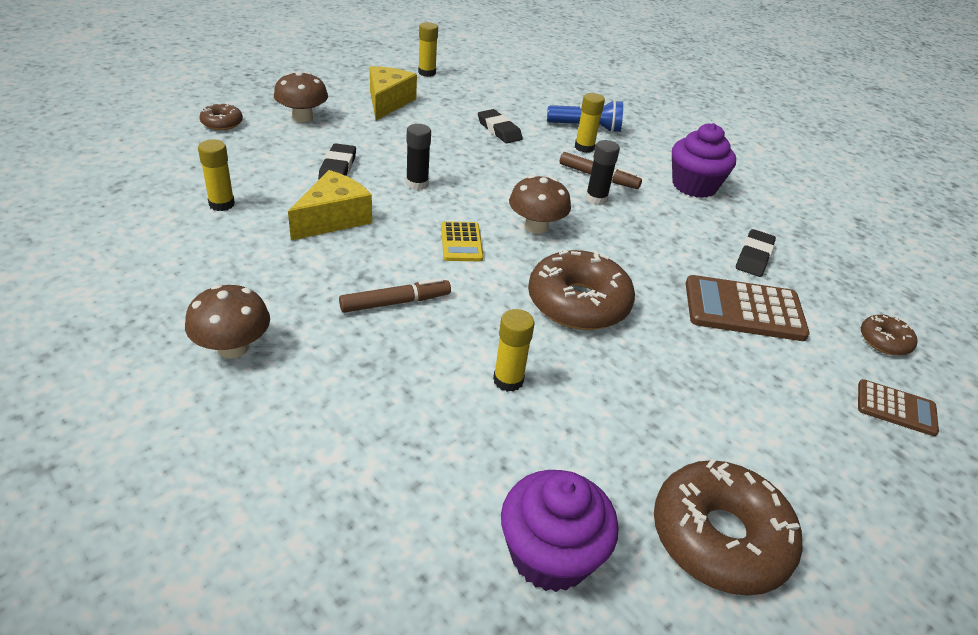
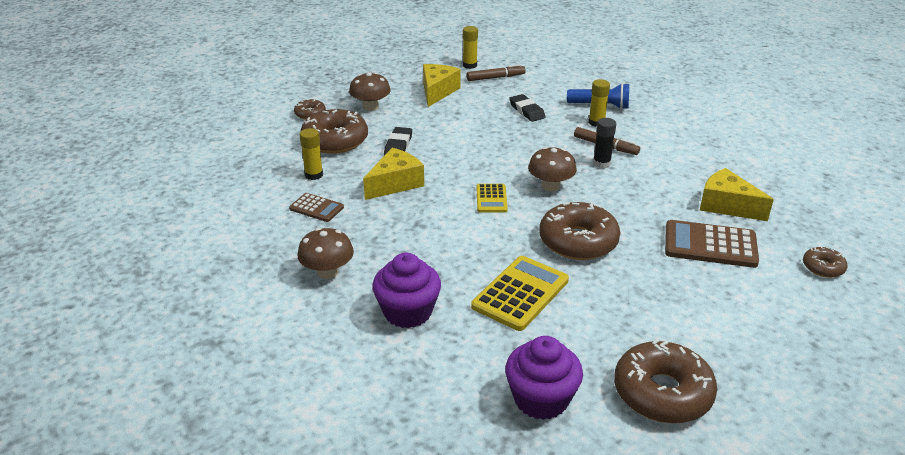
camera: 10 degrees right, 5 degrees down
brown marker [339,278,451,313] -> brown marker moved to [467,64,526,81]
black glue stick [406,124,431,190] -> none
yellow glue stick [493,309,535,392] -> yellow calculator [471,256,569,331]
purple cupcake [672,123,736,198] -> purple cupcake moved to [372,253,441,328]
black eraser [736,229,776,277] -> yellow cheese [700,168,774,221]
brown calculator [858,379,939,436] -> brown calculator moved to [289,193,344,222]
none -> brown donut [301,109,368,154]

